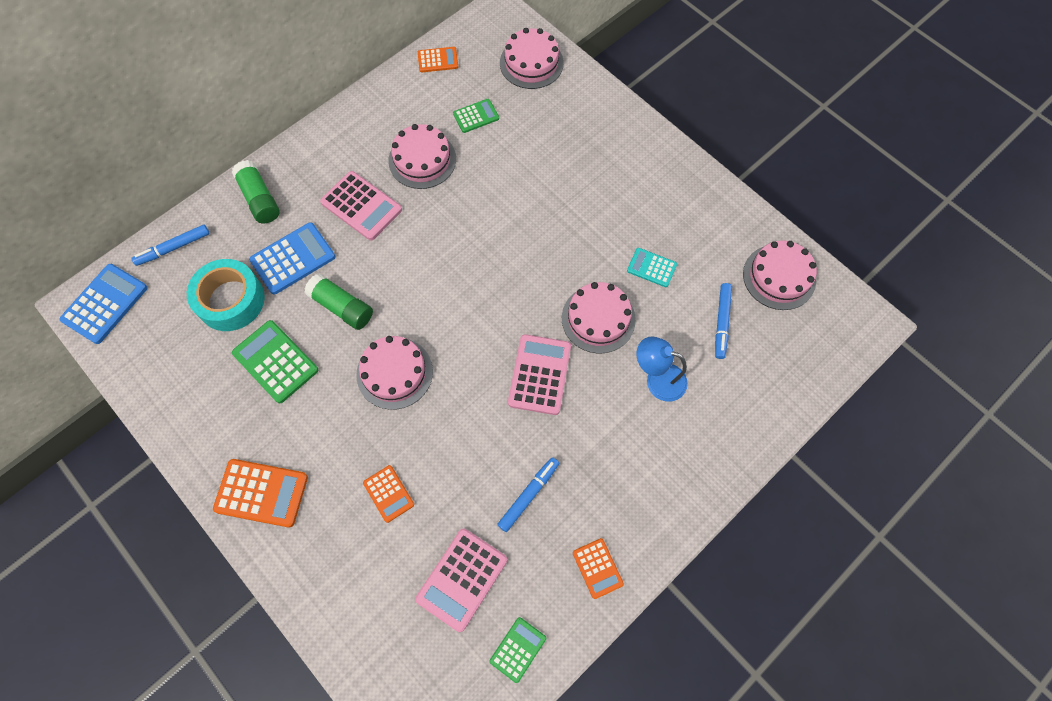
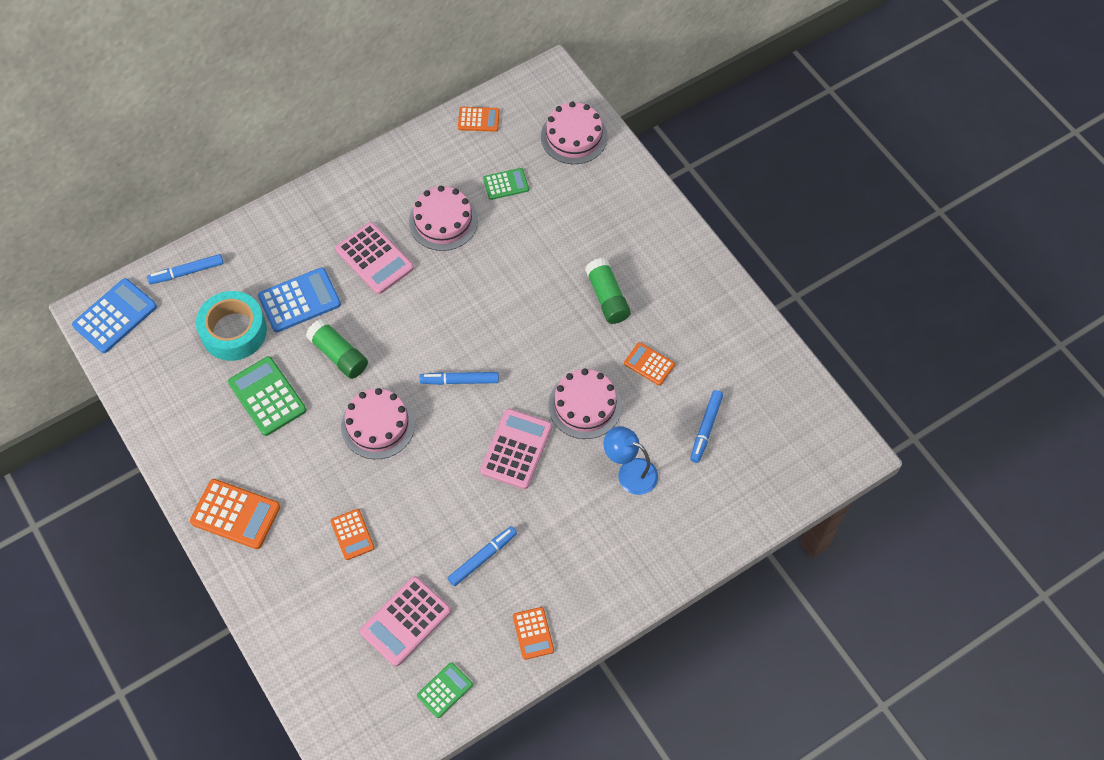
camera: 10 degrees right, 5 degrees down
green glue stick [232,160,280,224] -> green glue stick moved to [585,258,631,324]
turquoise calculator [627,248,677,287] -> orange calculator [624,342,675,386]
pink cake [743,241,817,310] -> none
none -> blue marker [420,372,499,385]

